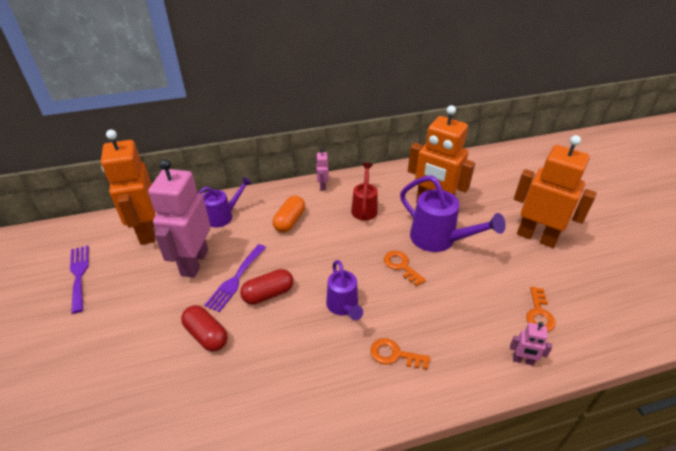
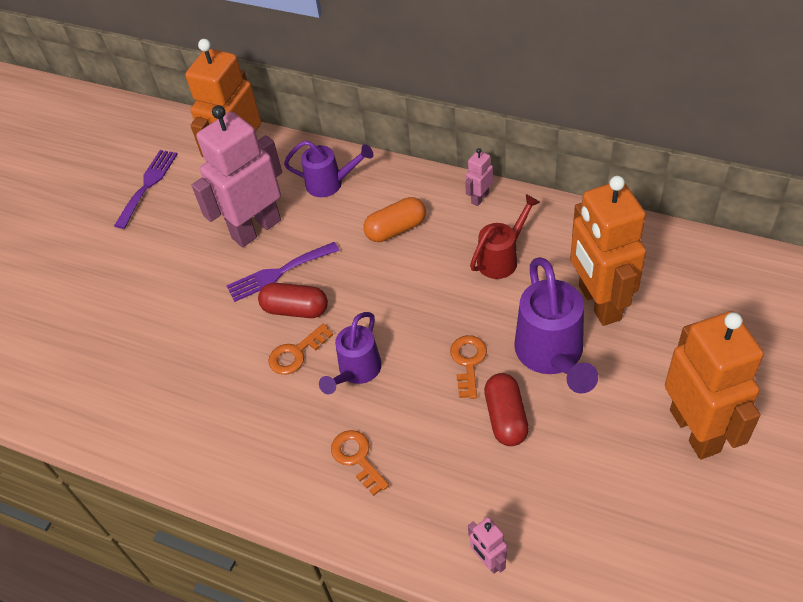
camera: 45 degrees right, 10 degrees up
red capsule [181,305,228,352] -> red capsule moved to [484,373,529,446]
orange key [526,287,556,332] -> orange key moved to [268,324,333,375]

